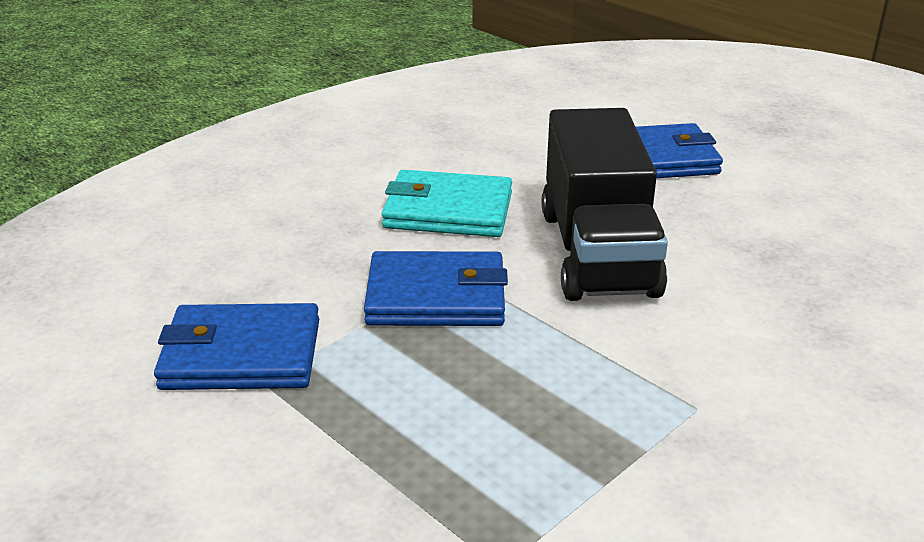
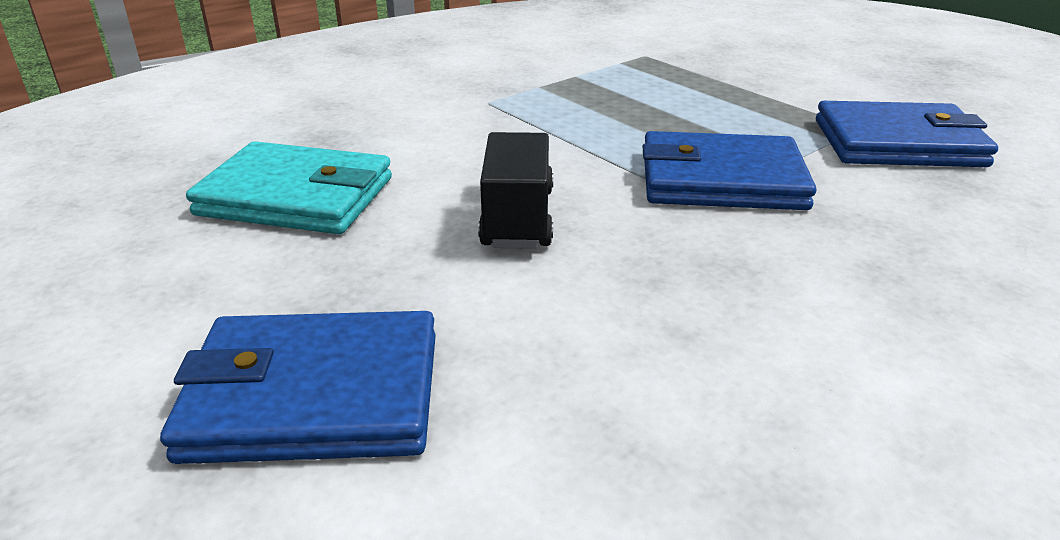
camera: 175 degrees left, 0 degrees up
turquoise wallet [382,170,512,237] -> turquoise wallet moved to [186,141,392,234]
black truck [542,108,668,301] -> black truck [478,132,553,249], size x0.55

